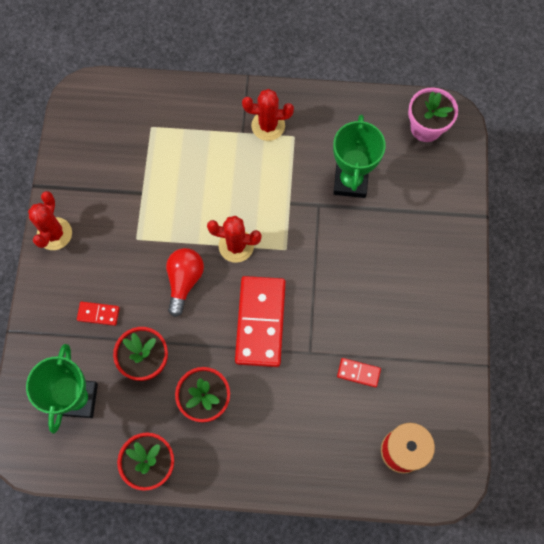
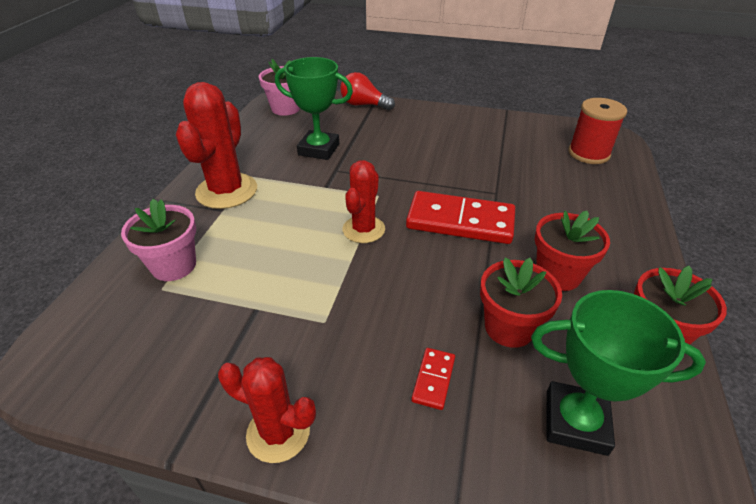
camera: 80 degrees left, 30 degrees down
red light bulb [166,248,204,317] -> red light bulb moved to [340,72,395,110]
red cactus [242,89,294,141] -> red cactus [176,82,257,209], size x1.55
red domino [337,358,381,388] -> none
none -> pink flower pot [121,199,196,281]

